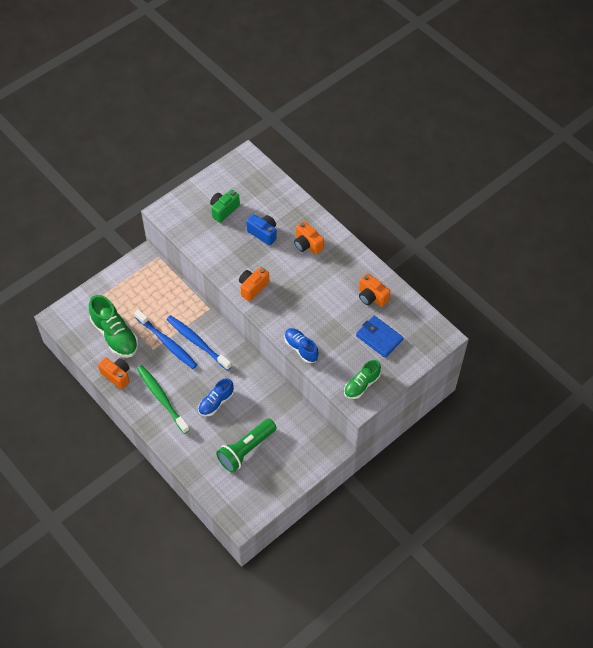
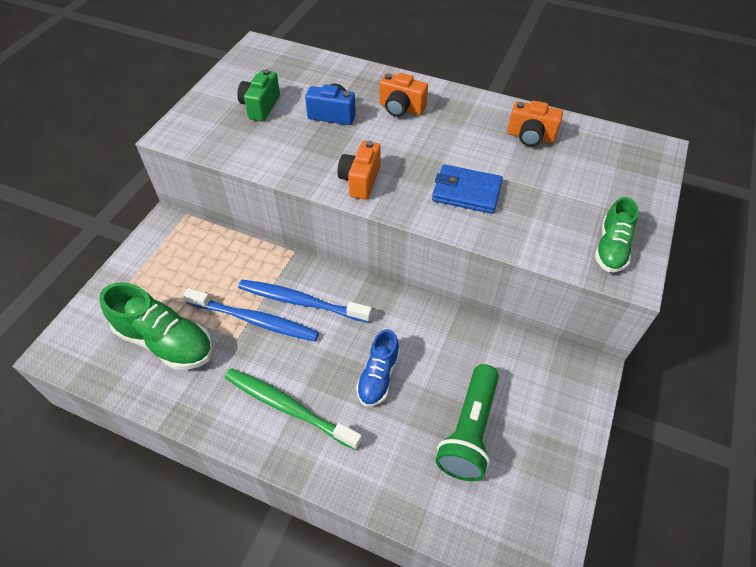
camera: 25 degrees left, 5 degrees down
orange camera [98,357,130,390] -> none
blue shoe [284,328,319,363] -> none
blue wallet [356,316,403,358] -> blue wallet moved to [432,164,503,214]

